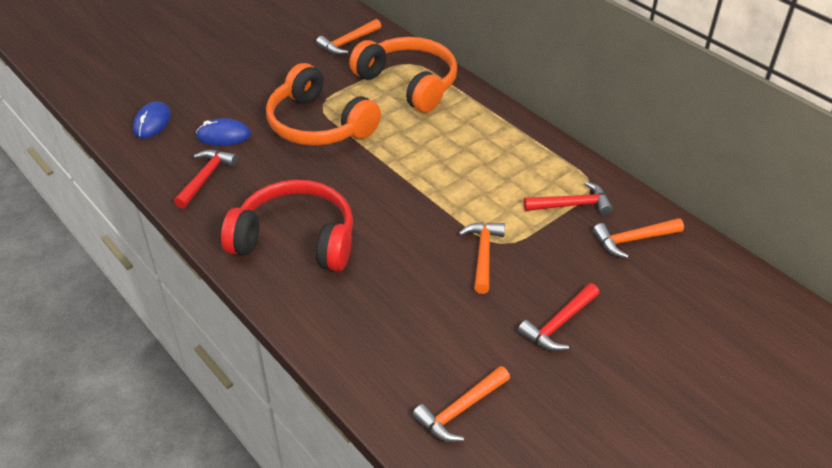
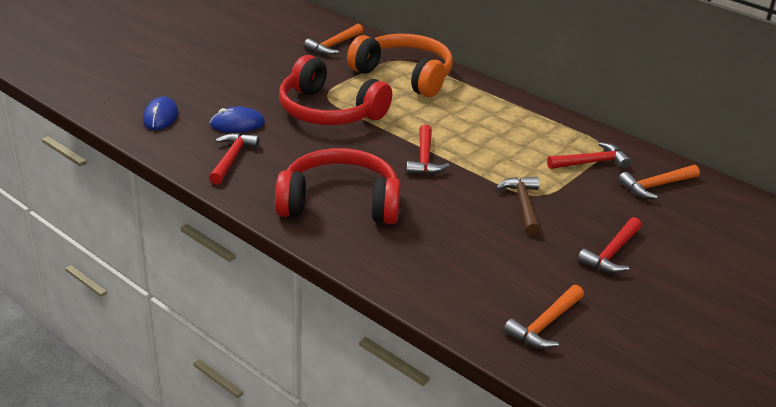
camera: 10 degrees left, 10 degrees down
orange headphones [266,63,381,146] -> red headphones [279,55,392,125]
orange hammer [459,222,505,294] -> brown hammer [496,177,540,235]
none -> red hammer [406,124,450,175]

